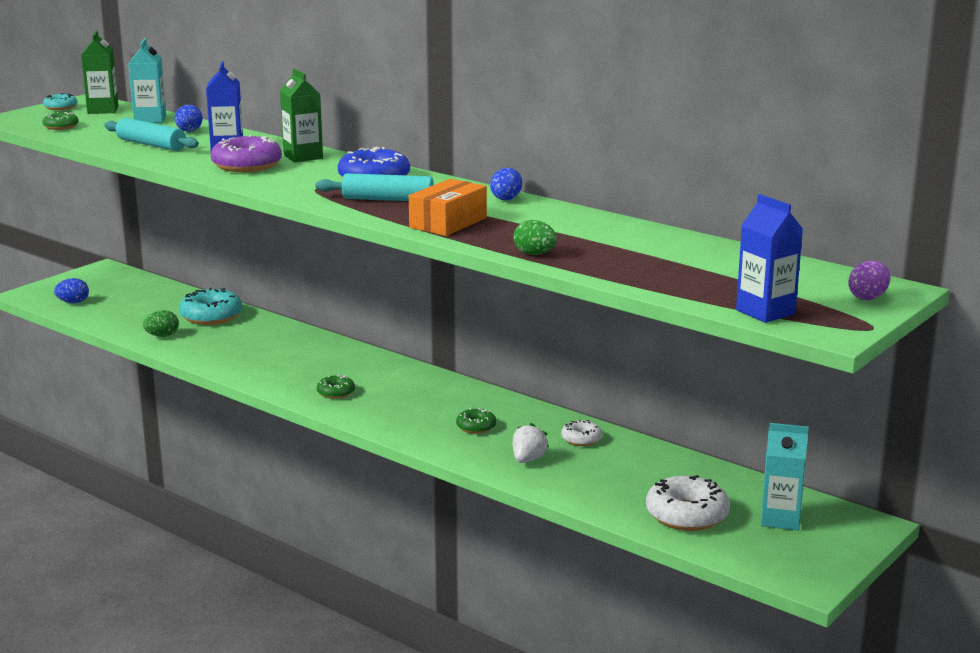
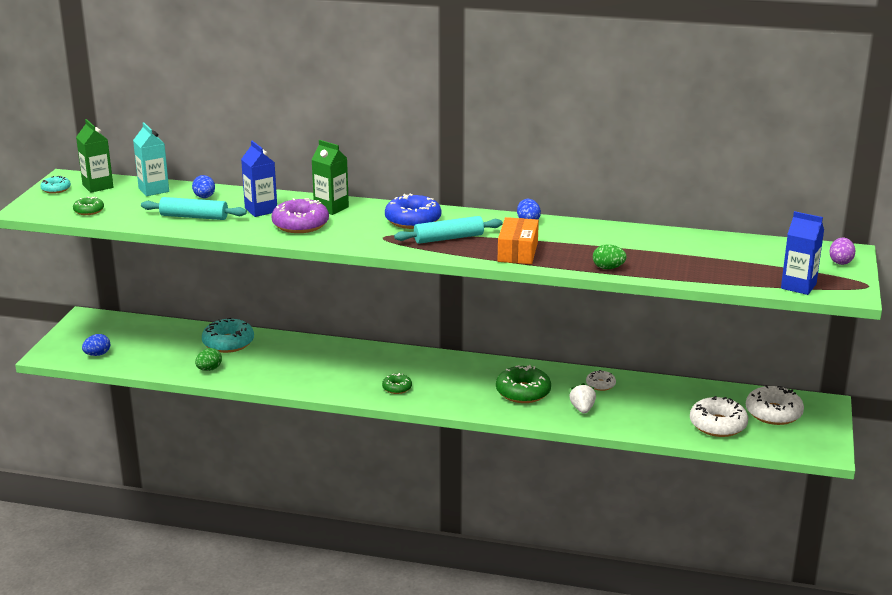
camera: 25 degrees left, 5 degrees up
green donut [456,408,496,434] -> green donut [496,365,551,403], size x1.84
turquoise carton [761,423,809,530] -> white donut [746,385,804,425]

